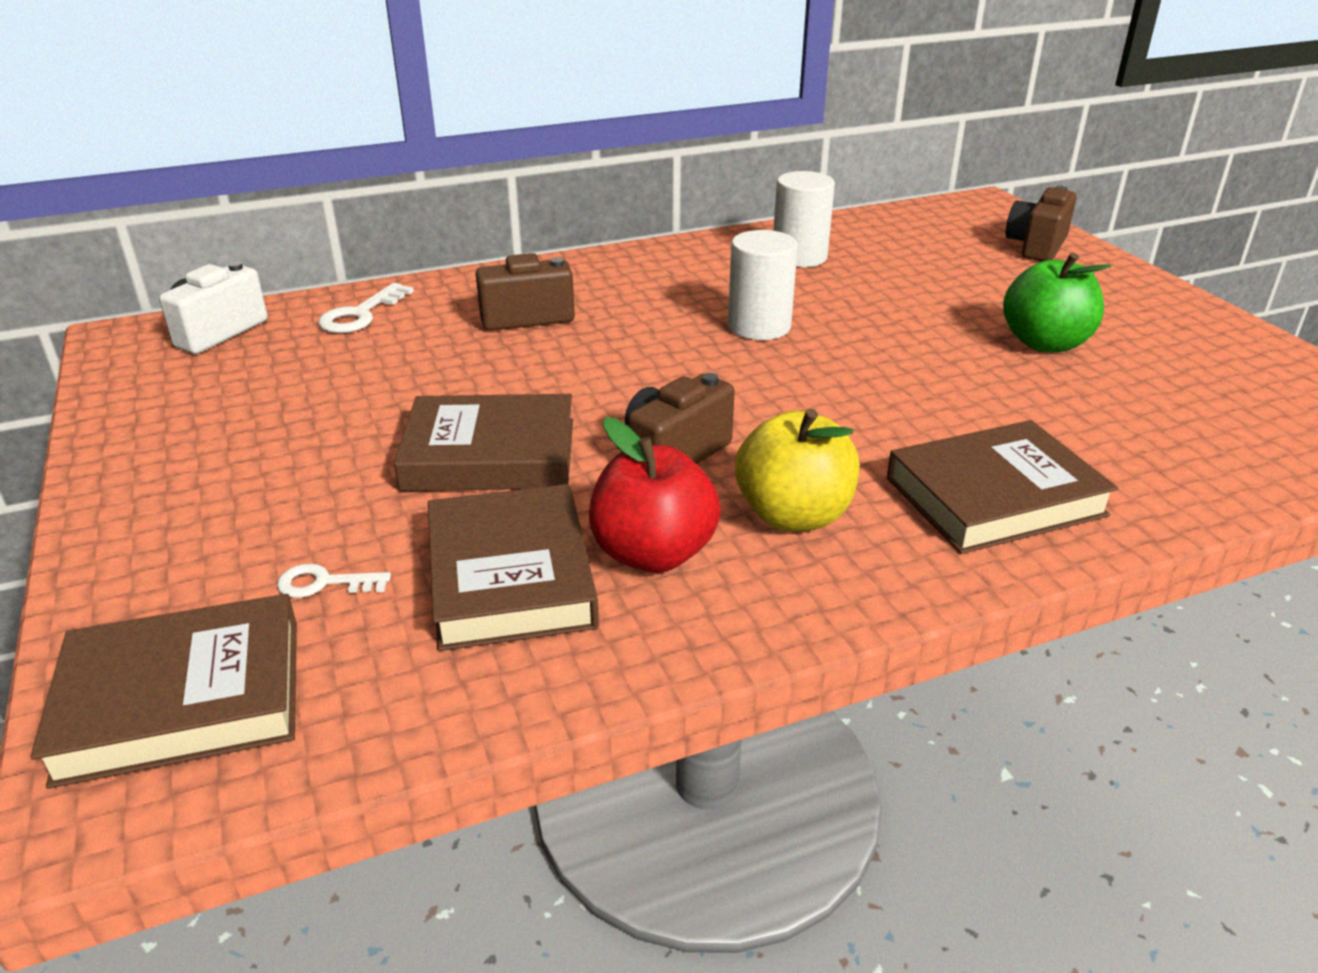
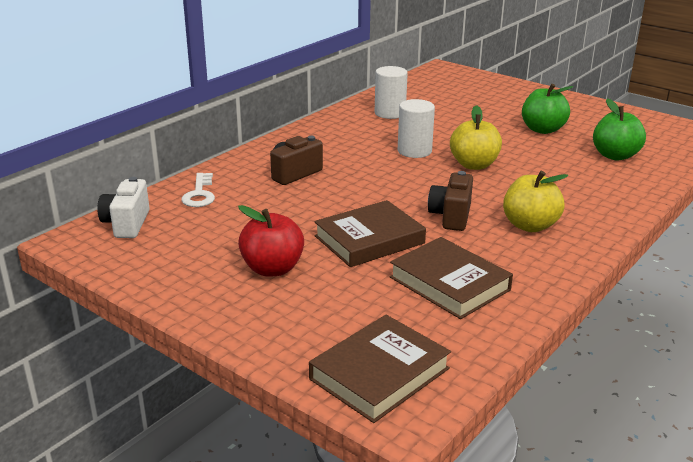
camera: 30 degrees left, 5 degrees down
white key [277,563,391,598] -> none
red apple [589,417,721,573] -> red apple moved to [238,205,304,276]
brown book [887,420,1118,554] -> none
brown camera [1006,186,1077,261] -> none
none -> yellow apple [450,105,502,170]
none -> green apple [593,98,646,160]

